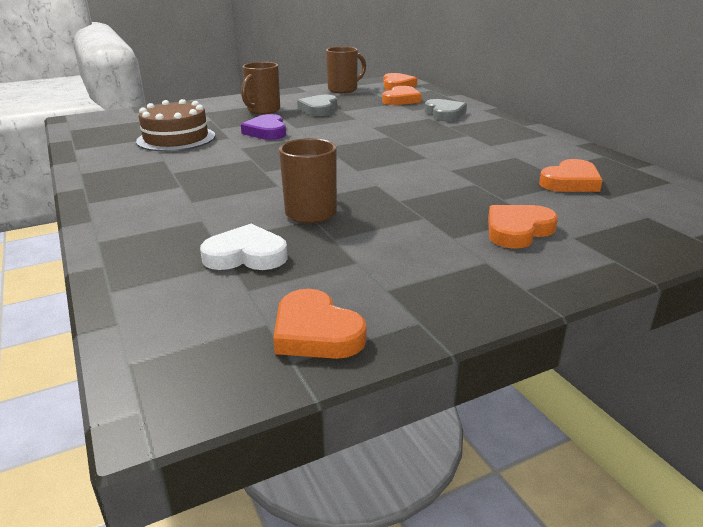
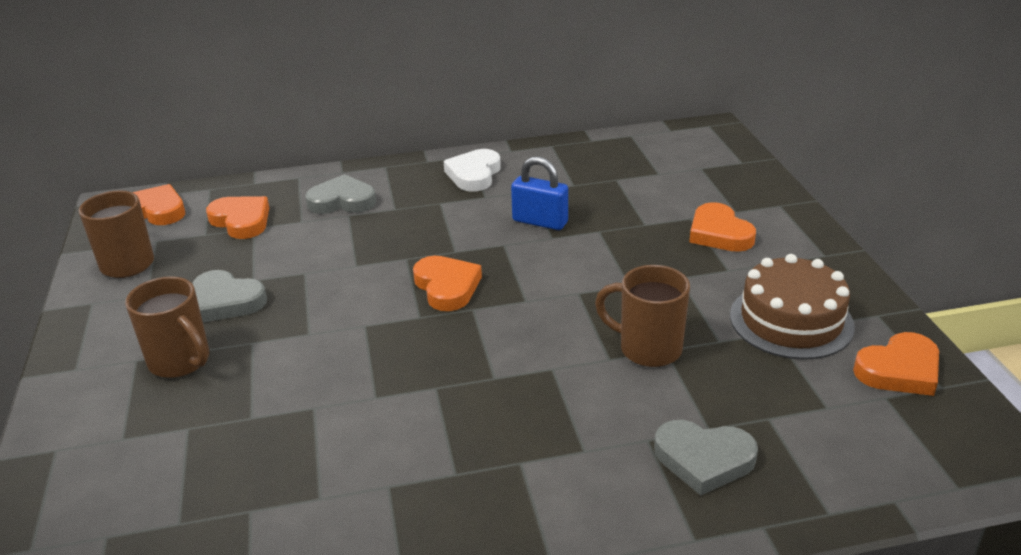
camera: 75 degrees left, 5 degrees up
brown cake [136,99,215,152] -> brown cake moved to [730,254,855,359]
white heart [200,224,288,270] -> white heart moved to [444,149,501,192]
purple heart [241,114,286,140] -> none
orange heart [539,159,603,192] -> orange heart moved to [413,256,482,311]
none -> blue padlock [511,157,568,230]
none -> grey heart [654,420,758,496]

